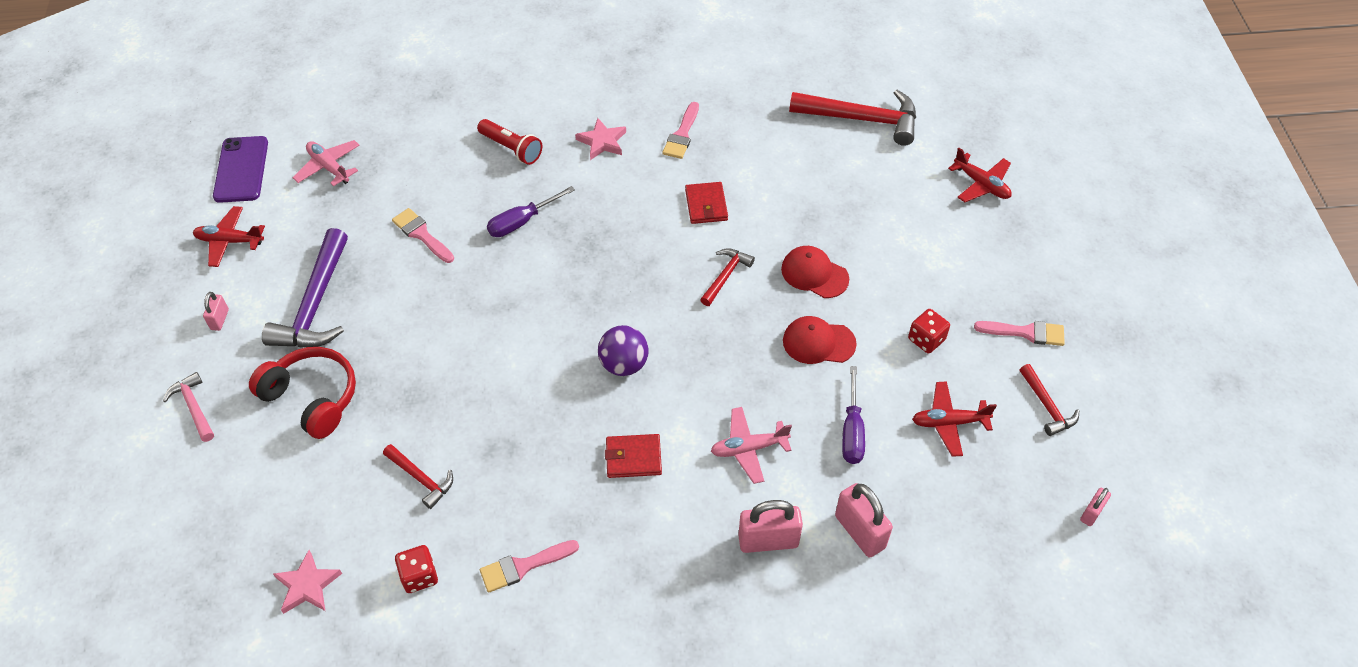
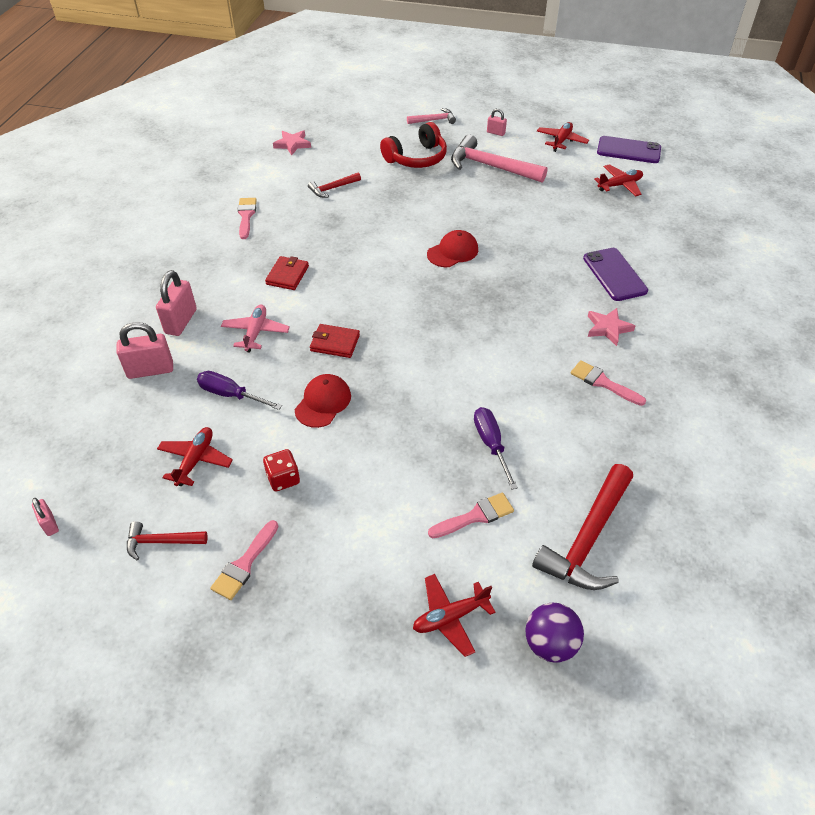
camera: 110 degrees right, 5 degrees down
purple hammer [262,228,348,348] -> pink hammer [451,135,547,183]
pink plane [293,140,360,186] -> red plane [594,164,643,196]
pink brush [392,208,454,263] -> pink brush moved to [428,493,514,538]
red dice [395,545,438,593] -> none
red flashlight [477,119,542,165] -> purple phone [583,248,648,301]
purple screwdriver [487,186,575,237] -> purple screwdriver moved to [474,407,518,490]
purple ball [598,325,649,376] -> purple ball moved to [525,603,584,663]
red wallet [685,182,728,224] -> red wallet moved to [310,324,360,358]
red hammer [700,248,755,306] -> none
red cap [781,246,849,298] -> red cap moved to [427,230,478,267]

